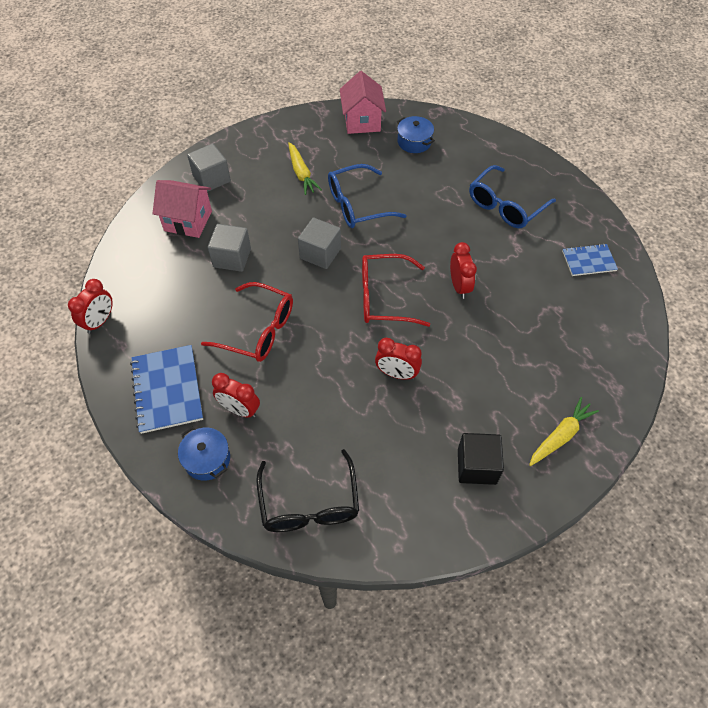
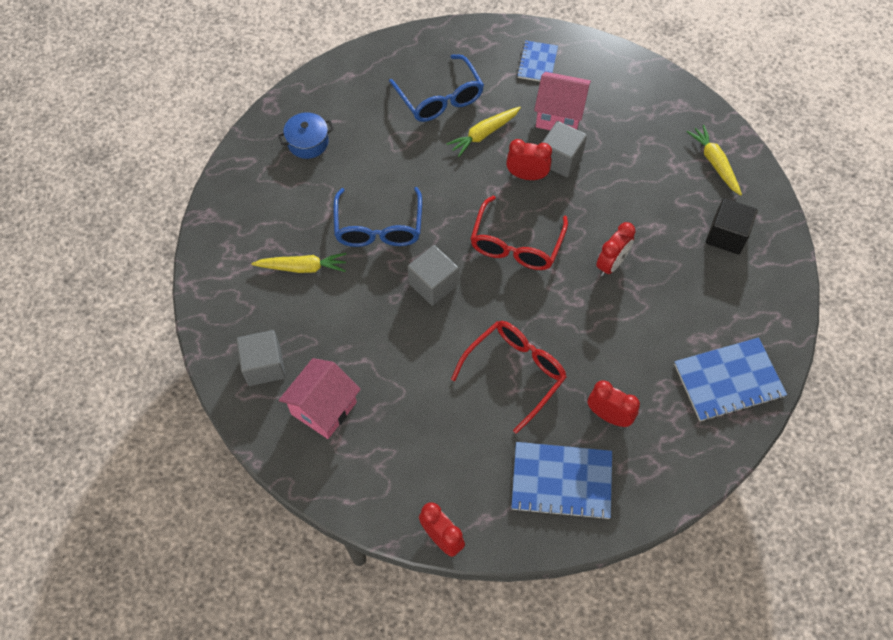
camera: 70 degrees left, 5 degrees up
blue pot [178,427,230,481] -> none
grey cube [208,224,251,272] -> grey cube moved to [542,121,587,177]
red clock [212,373,260,418] -> red clock turned 105 degrees counterclockwise [588,380,640,427]
black glasses [256,449,359,532] -> blue notebook [674,337,787,421]
pink house [340,71,386,134] -> pink house moved to [534,72,591,130]
none -> yellow carrot [446,107,521,157]

